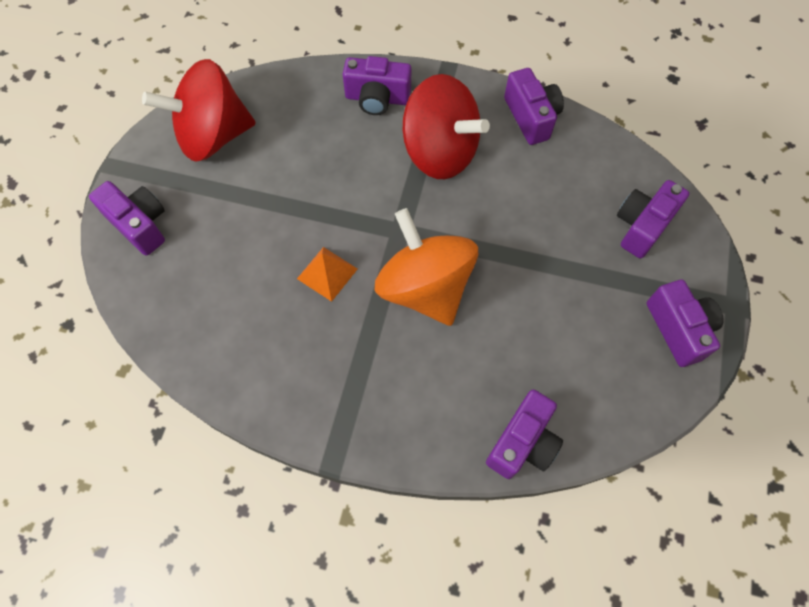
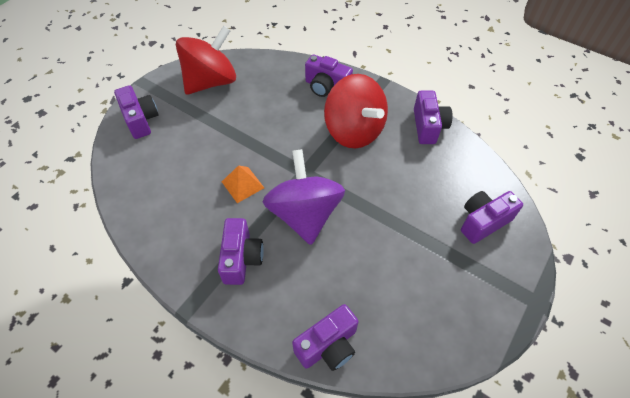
camera: 20 degrees right, 10 degrees down
red spinning top [142,59,256,162] -> red spinning top turned 135 degrees clockwise [176,26,236,95]
orange spinning top [375,208,478,326] -> purple spinning top [263,149,345,245]
purple camera [647,279,724,367] -> purple camera moved to [218,218,264,285]

